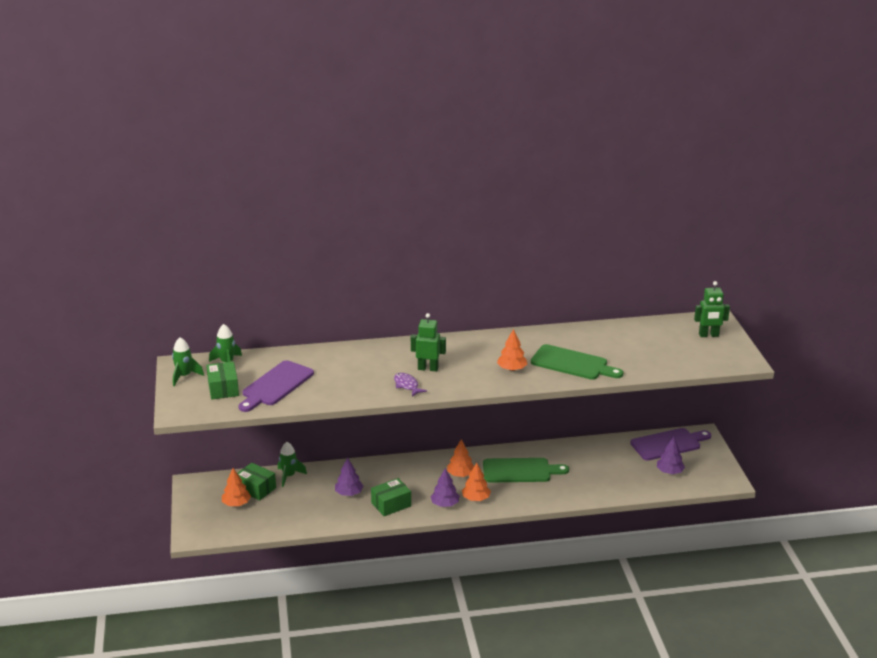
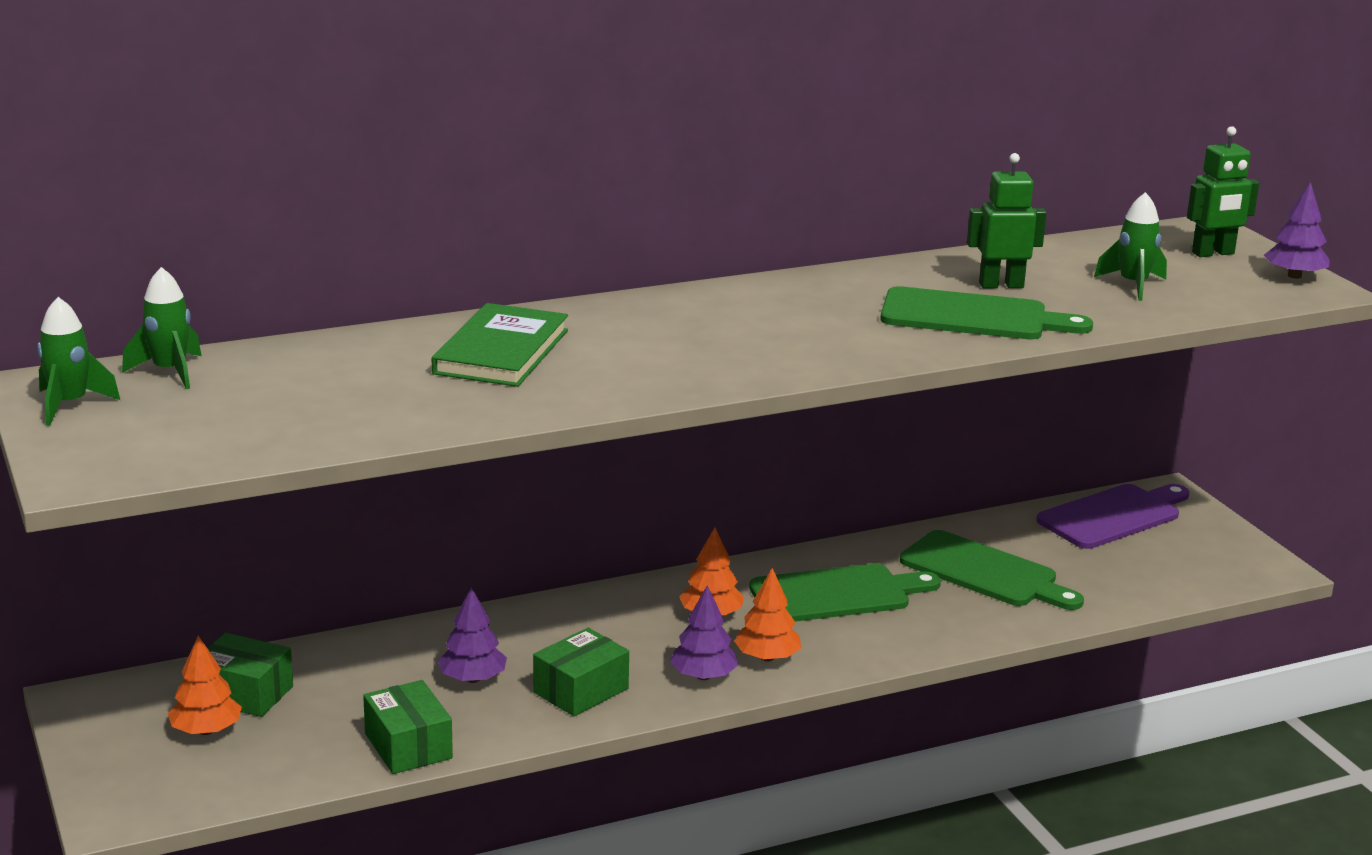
camera: 15 degrees left, 5 degrees down
green box [206,361,239,399] -> green box moved to [363,680,453,774]
purple cutting board [238,360,314,412] -> none
green rocket [278,442,307,487] -> green rocket moved to [1094,192,1167,301]
purple fish [394,373,427,397] -> none
green robot [411,313,446,371] -> green robot moved to [967,153,1047,288]
orange tree [497,329,527,371] -> none
purple tree [657,437,685,474] -> purple tree moved to [1264,182,1330,279]
none -> green book [432,303,568,387]
none -> green cutting board [900,530,1084,610]

